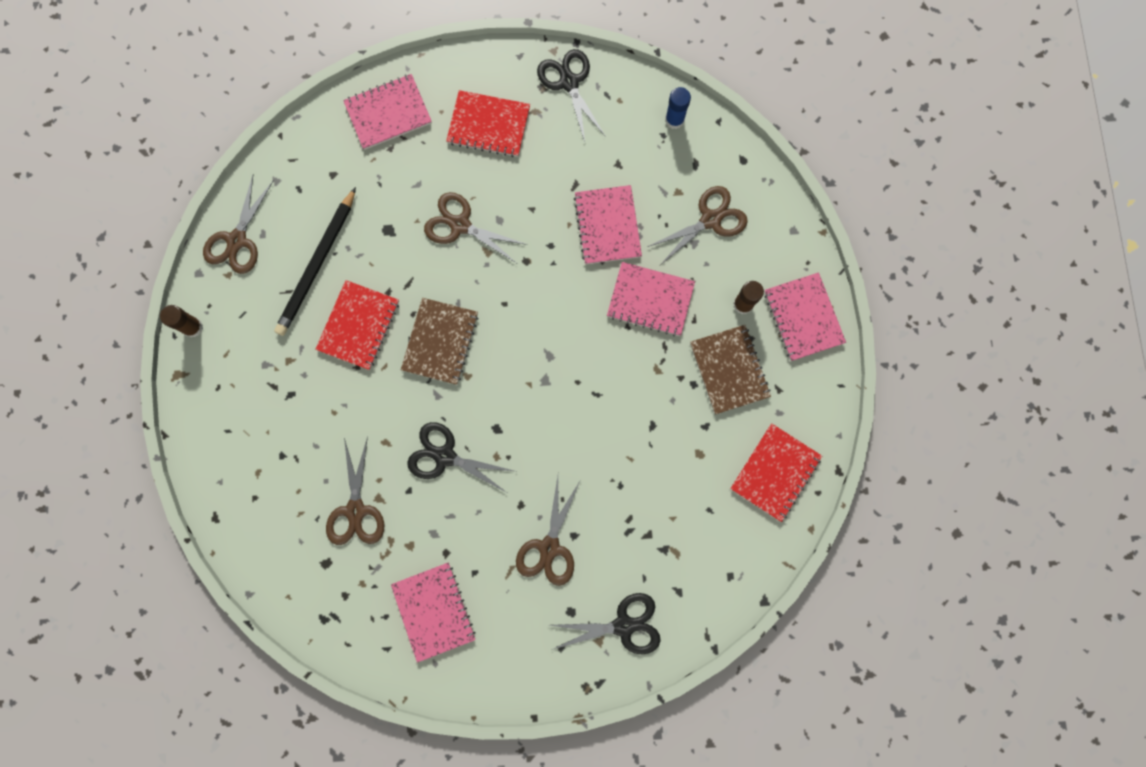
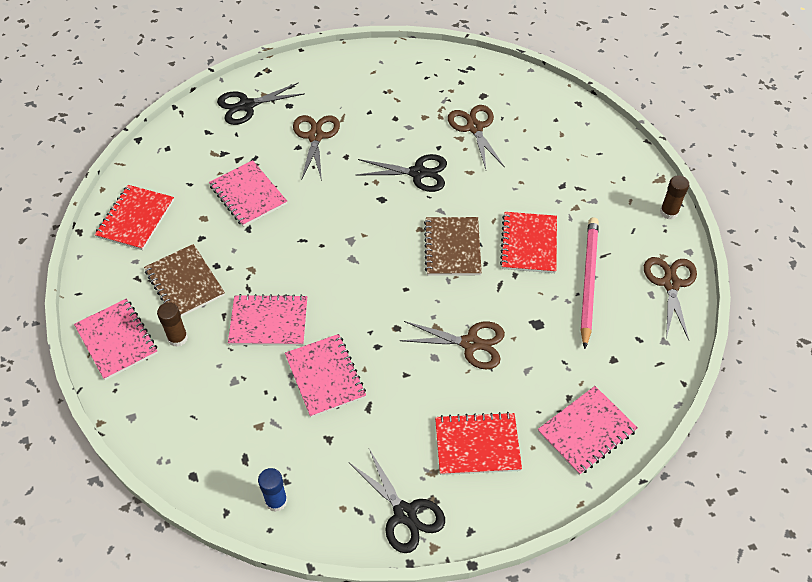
camera: 165 degrees right, 25 degrees down
black pencil [274,187,356,336] -> pink pencil [581,217,599,349]
pink notebook [391,563,476,663] -> pink notebook moved to [209,160,287,227]
brown scissors [647,186,748,265] -> none

